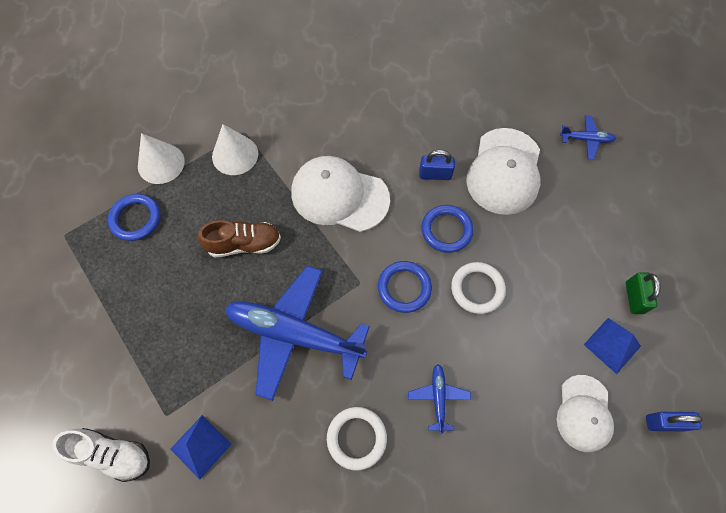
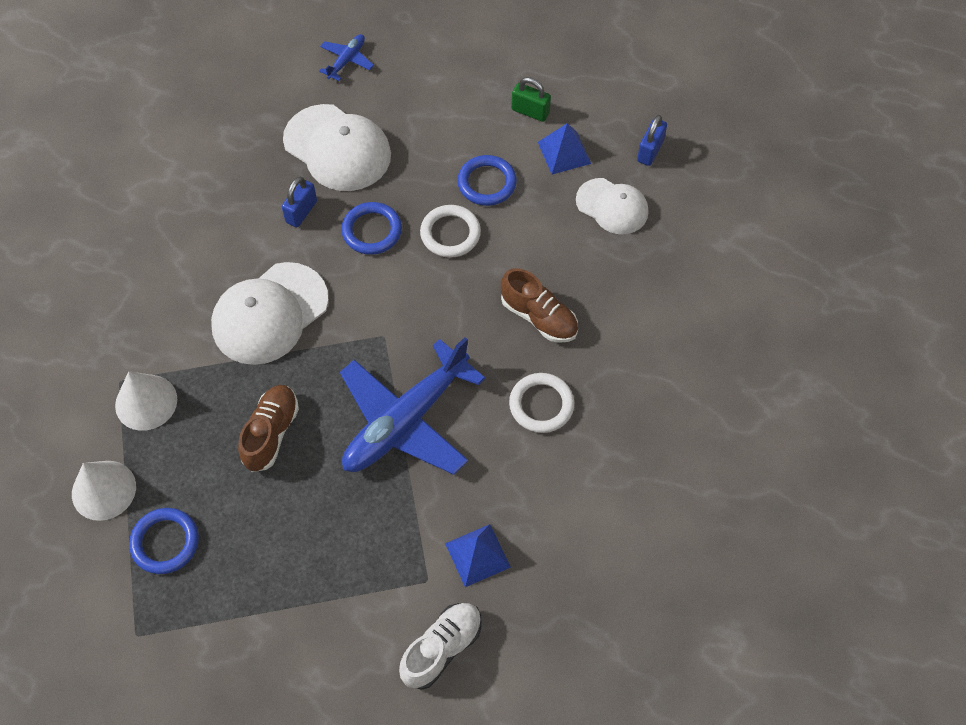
camera: 65 degrees left, 5 degrees down
blue ring [378,261,432,313] -> blue ring moved to [457,155,517,206]
blue plane [408,364,471,433] -> brown shoe [501,268,578,343]

